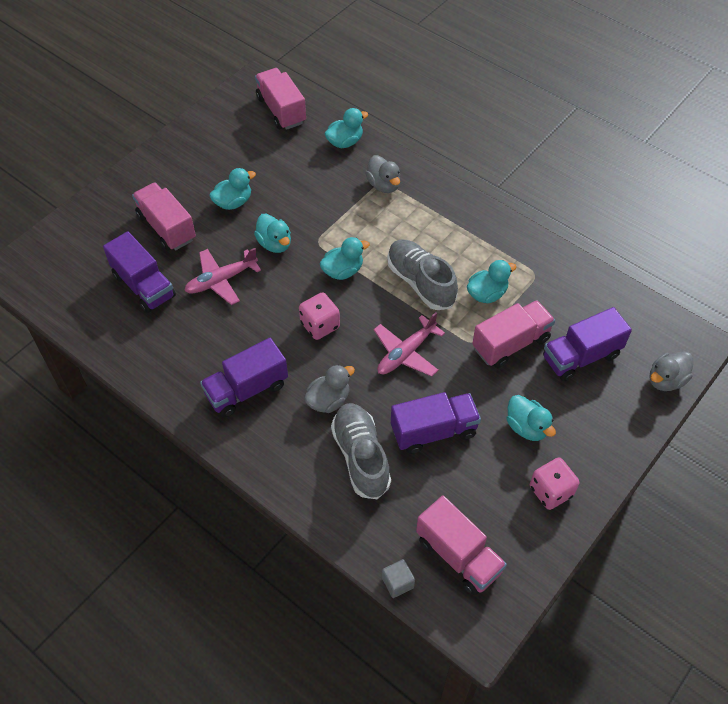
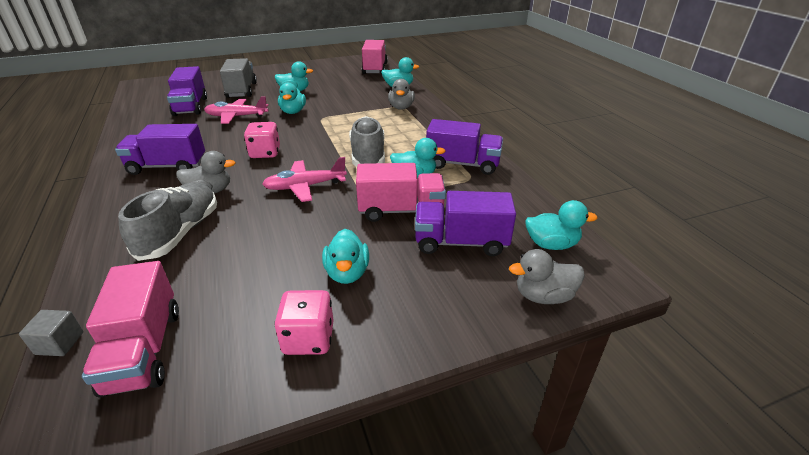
camera: 30 degrees right, 20 degrees down
pink truck [132,182,196,251] -> grey truck [220,58,257,98]
turquoise duck [319,237,370,280] -> turquoise duck moved to [525,200,598,250]
purple truck [391,392,481,454] -> purple truck moved to [426,119,503,175]

